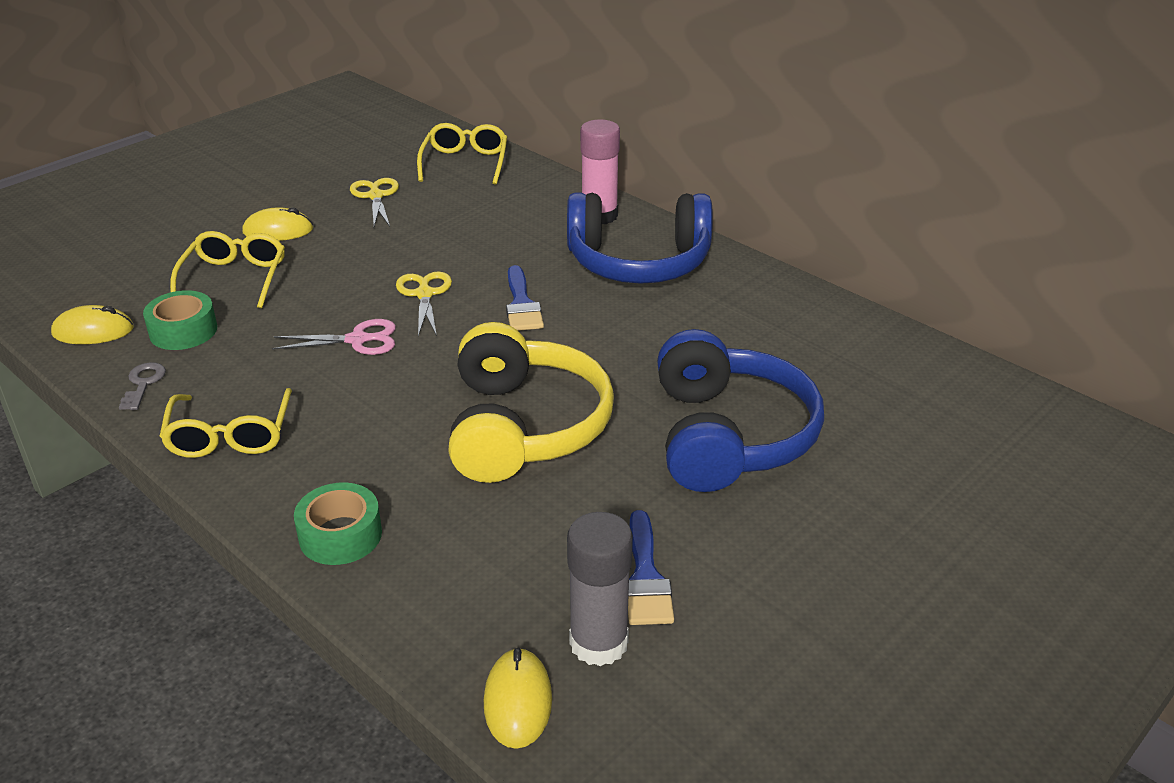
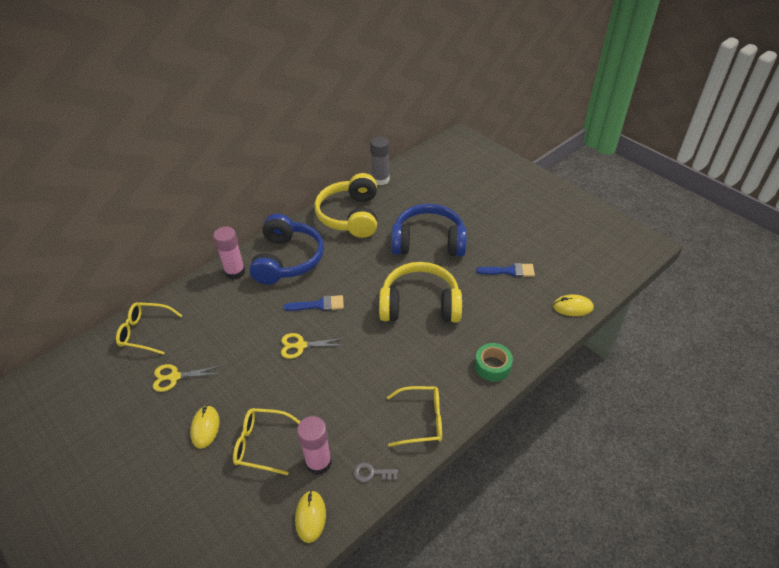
camera: 85 degrees left, 10 degrees up
green tape [143,290,217,350] -> pink glue stick [297,416,332,475]
pink scissors [272,319,396,355] -> none
grey glue stick [567,512,633,666] -> grey glue stick moved to [370,136,390,185]
none -> yellow headphones [314,173,377,238]

